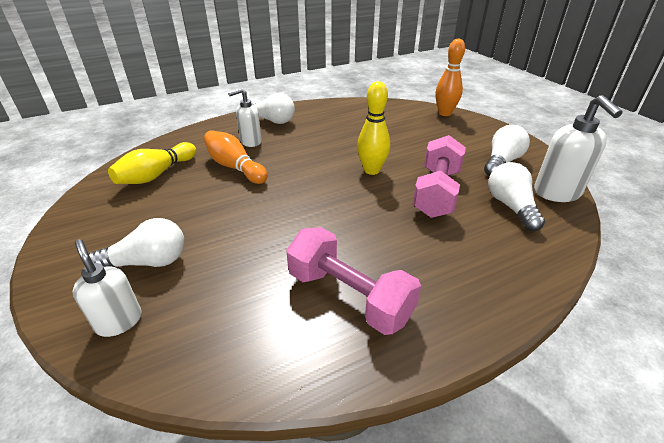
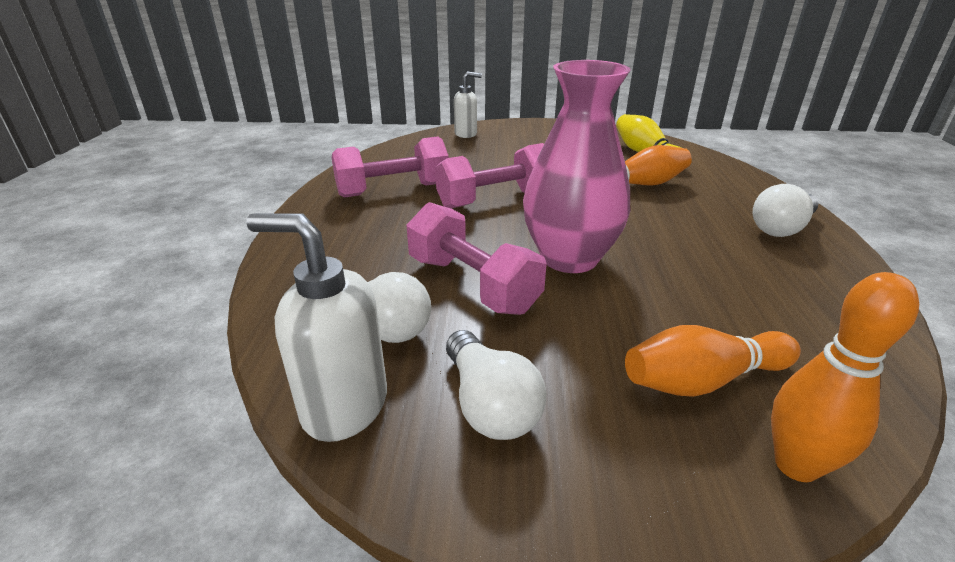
camera: 120 degrees right, 5 degrees down
white light bulb [89,218,184,267] -> none
white soap dispenser [228,88,262,147] -> none
yellow bowling pin [357,81,390,175] -> pink vase [523,60,631,273]
none -> pink dumbbell [435,143,544,208]
none -> orange bowling pin [625,325,801,397]

